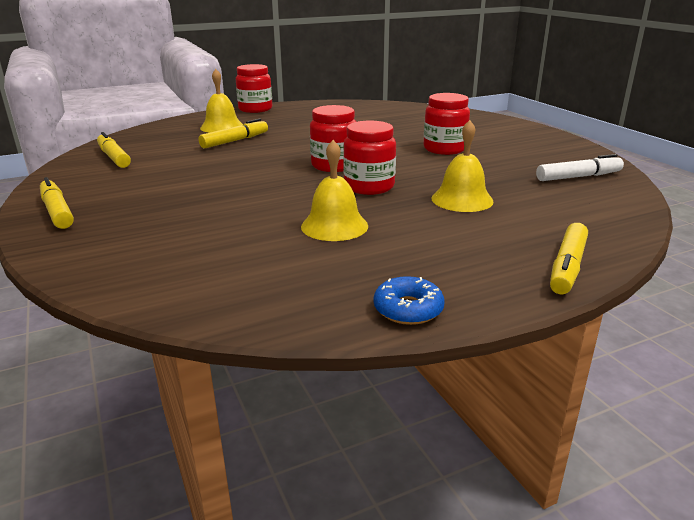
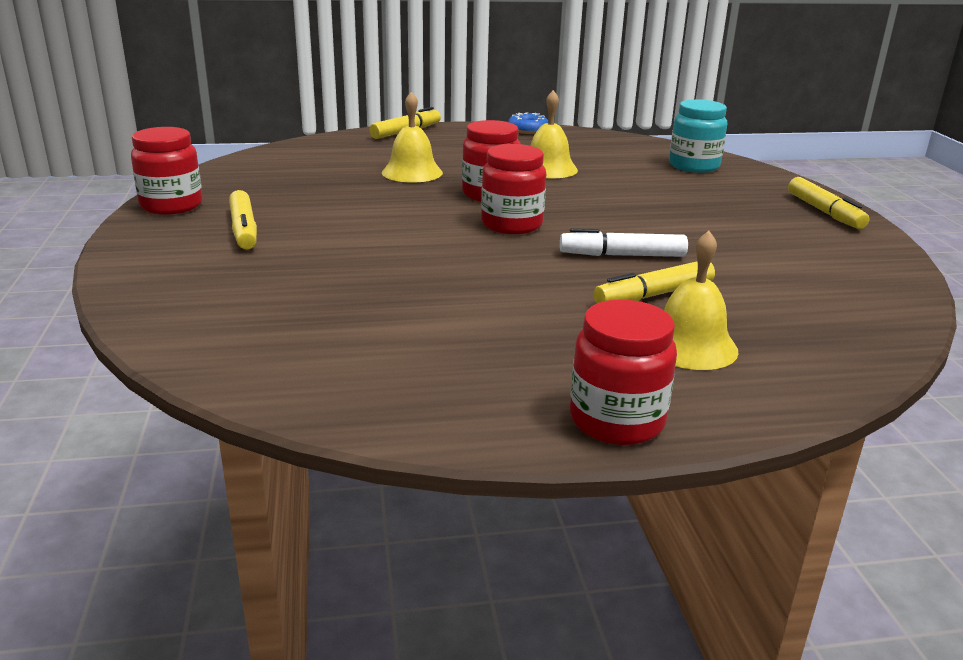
camera: 165 degrees left, 0 degrees up
yellow marker [97,132,131,168] -> yellow marker moved to [229,190,257,249]
red jar [424,93,470,155] -> red jar moved to [131,127,203,215]
white marker [536,154,624,181] -> white marker moved to [560,228,688,257]
none -> turquoise jar [669,99,727,173]

